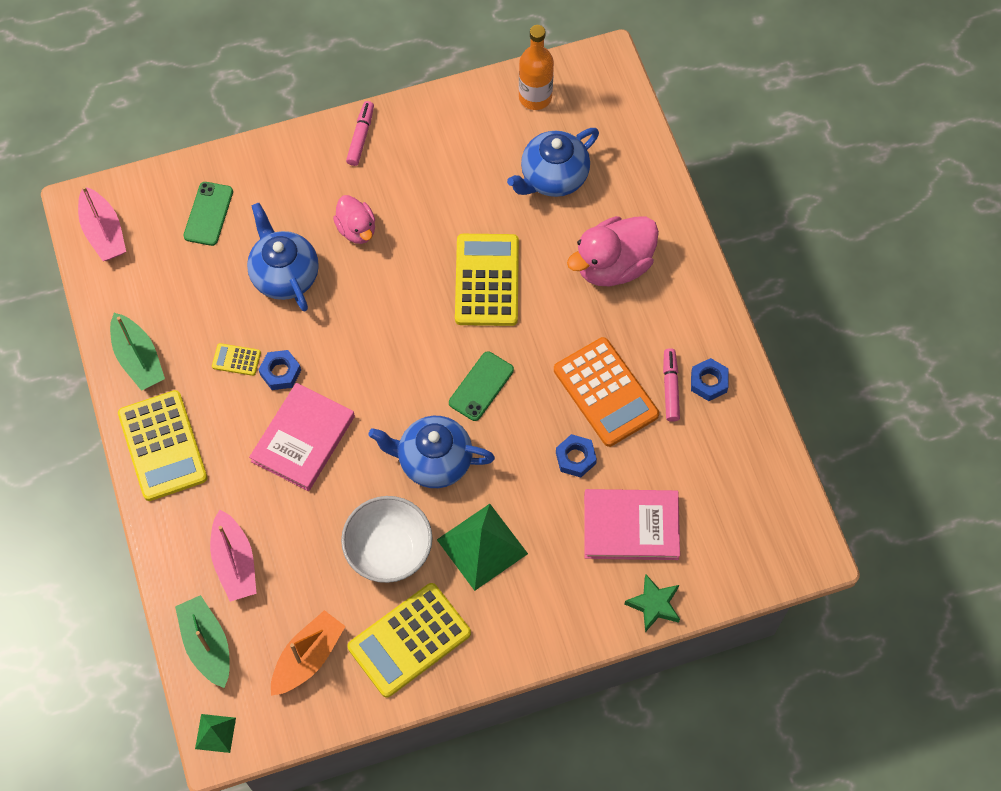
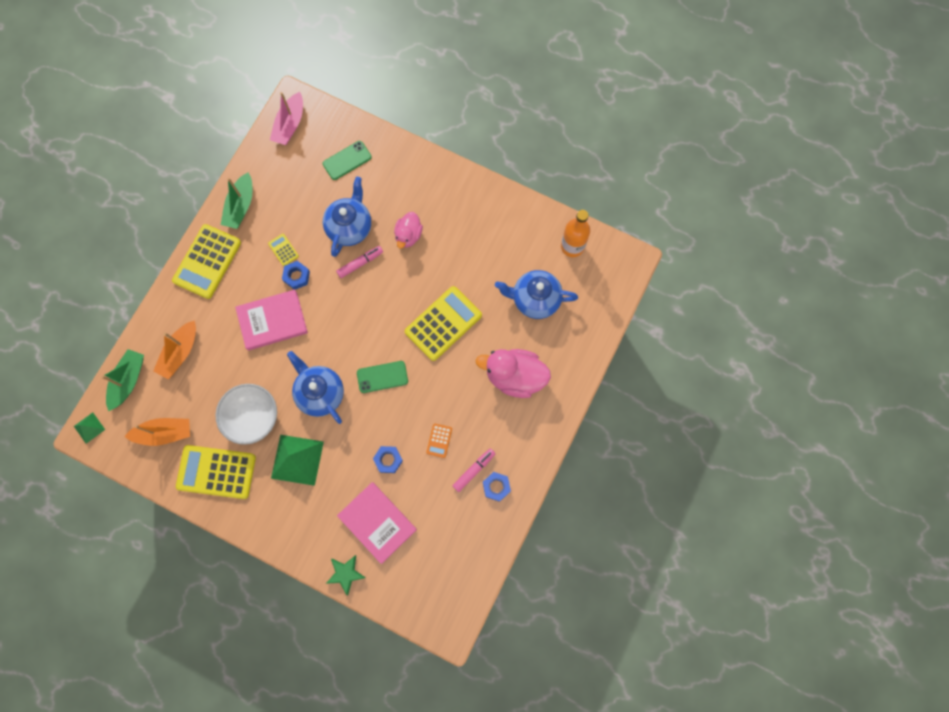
camera: 45 degrees right, 10 degrees up
pink boat [210,510,257,602] -> orange boat [153,320,196,379]
pink marker [346,101,374,166] -> pink marker moved to [336,246,383,278]
orange calculator [554,337,659,447] -> orange calculator [426,424,452,458], size x0.44

